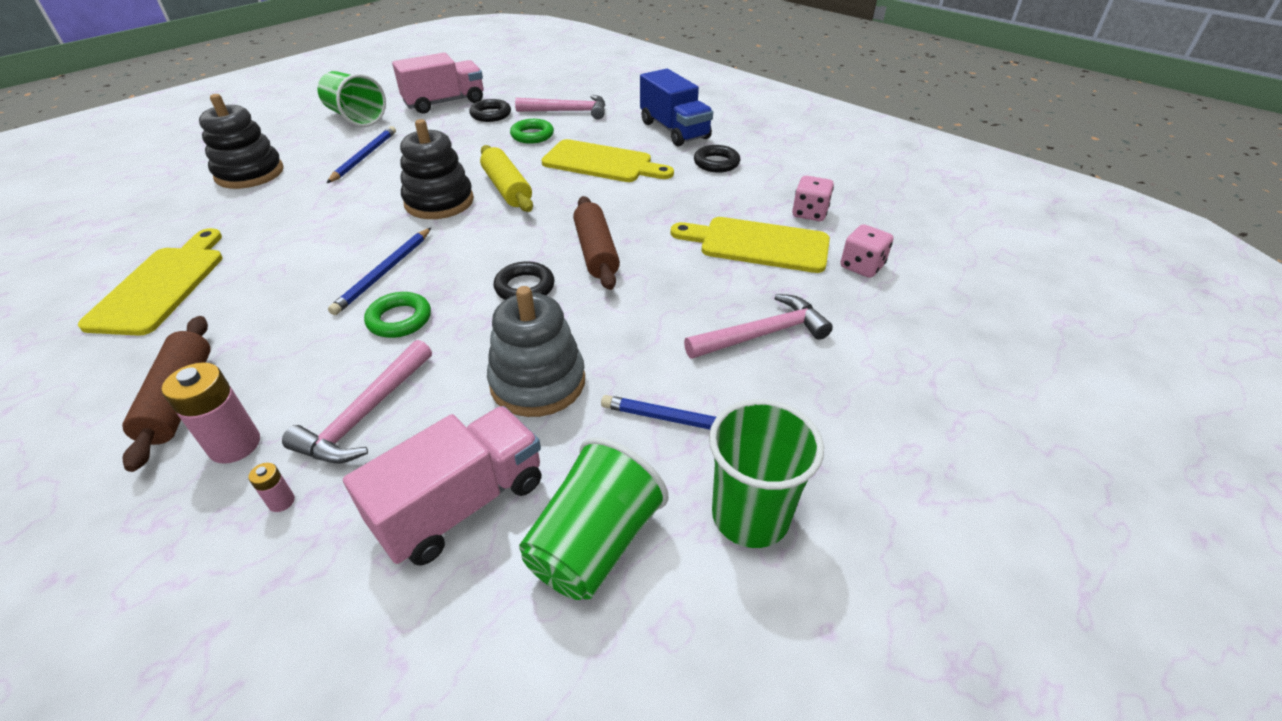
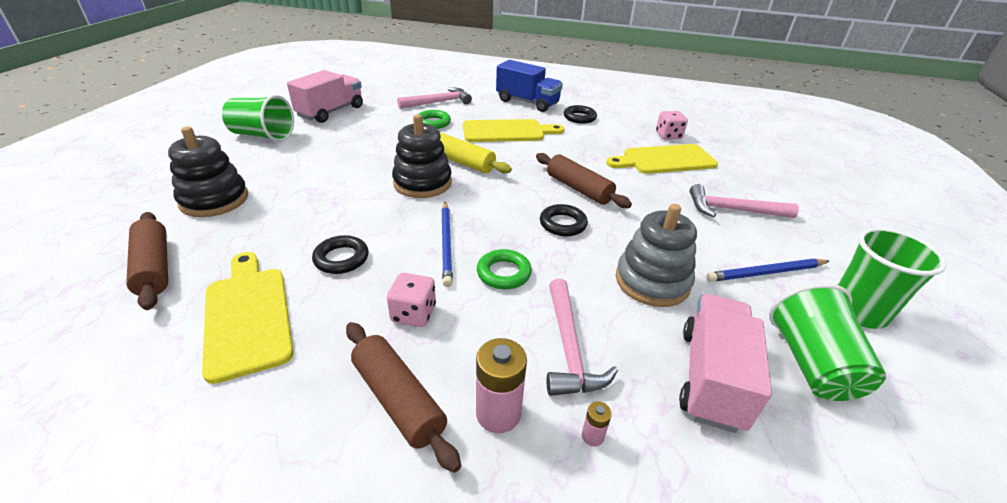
camera: 30 degrees left, 5 degrees down
blue pencil [327,126,396,183] -> none
black ring [469,99,511,122] -> black ring moved to [312,235,369,274]
pink hammer [684,294,833,359] -> pink hammer turned 120 degrees counterclockwise [690,184,799,218]
pink dice [840,224,893,278] -> pink dice moved to [387,273,436,327]
none -> brown rolling pin [126,212,168,310]

